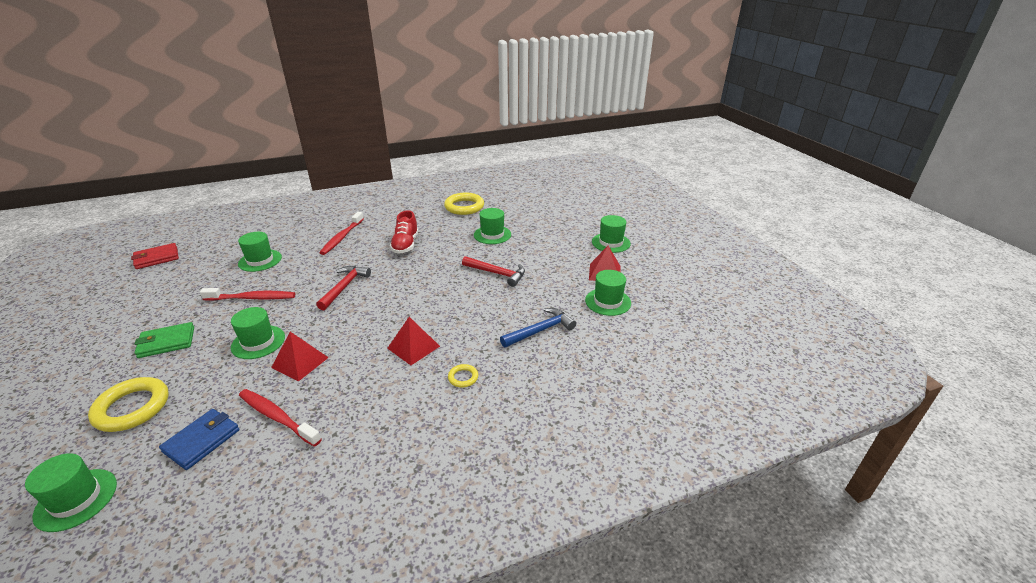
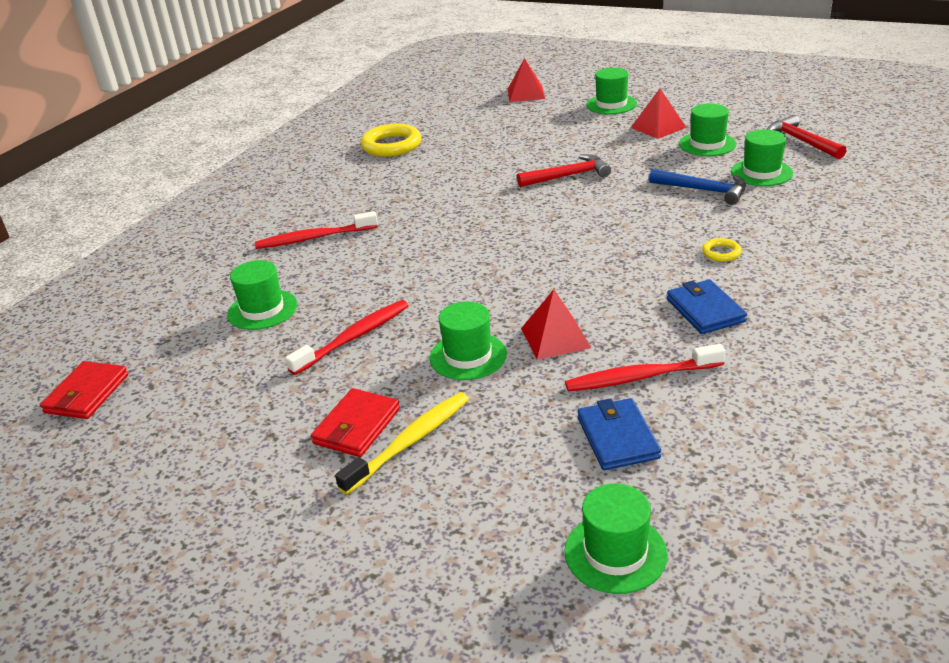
camera: 40 degrees left, 0 degrees up
yellow ring [88,377,169,432] -> none
green wallet [134,322,194,358] -> red wallet [311,388,400,457]
red hammer [316,266,371,310] -> red hammer moved to [767,115,846,159]
red toothbrush [319,212,364,255] -> red toothbrush turned 105 degrees clockwise [255,211,378,249]
red pyramid [387,317,440,365] -> red pyramid moved to [508,58,545,102]
red shoe [390,210,419,254] -> none
green hat [474,208,511,244] -> green hat moved to [731,129,793,186]
blue hammer [500,308,576,347] -> blue hammer turned 105 degrees clockwise [649,169,746,205]
none -> yellow toothbrush [335,392,469,495]
none -> blue wallet [667,279,747,334]

